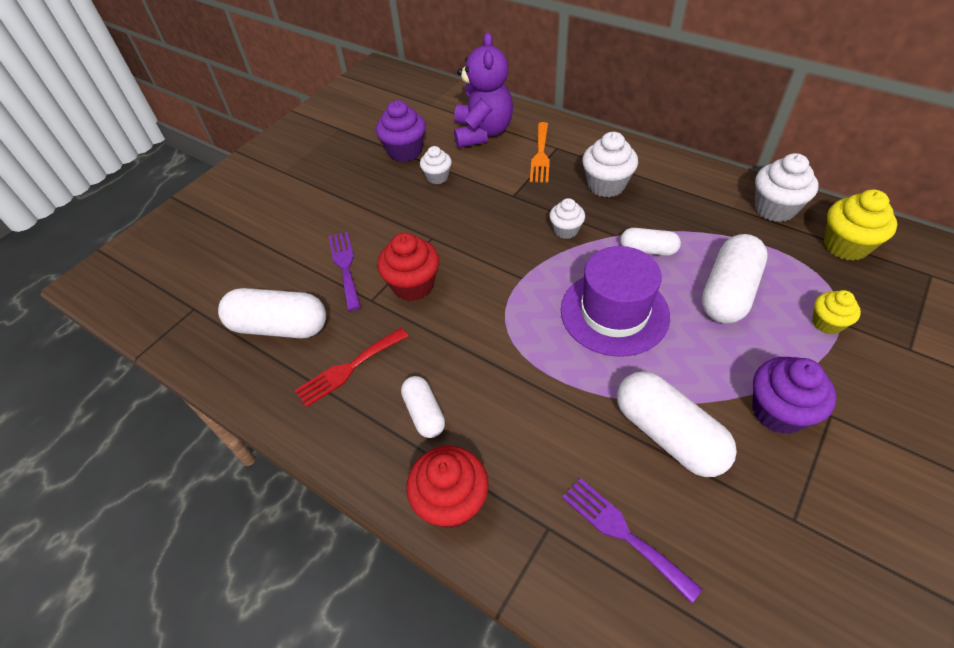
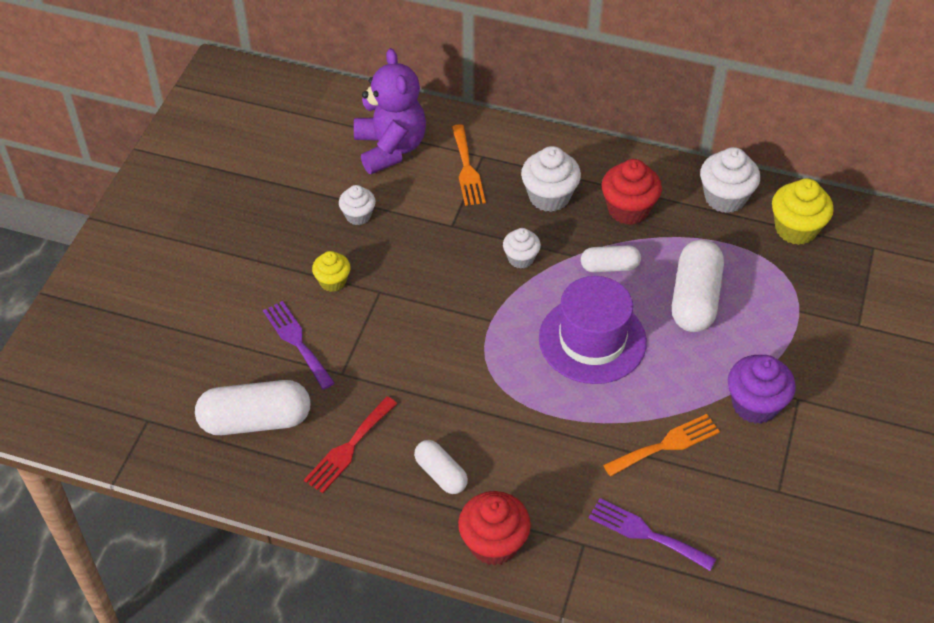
camera: 20 degrees left, 0 degrees up
purple cupcake [376,100,426,162] -> none
red cupcake [377,233,439,301] -> red cupcake moved to [602,159,662,225]
white capsule [617,371,737,477] -> orange fork [603,414,720,477]
yellow cupcake [812,290,861,335] -> yellow cupcake moved to [312,251,351,292]

